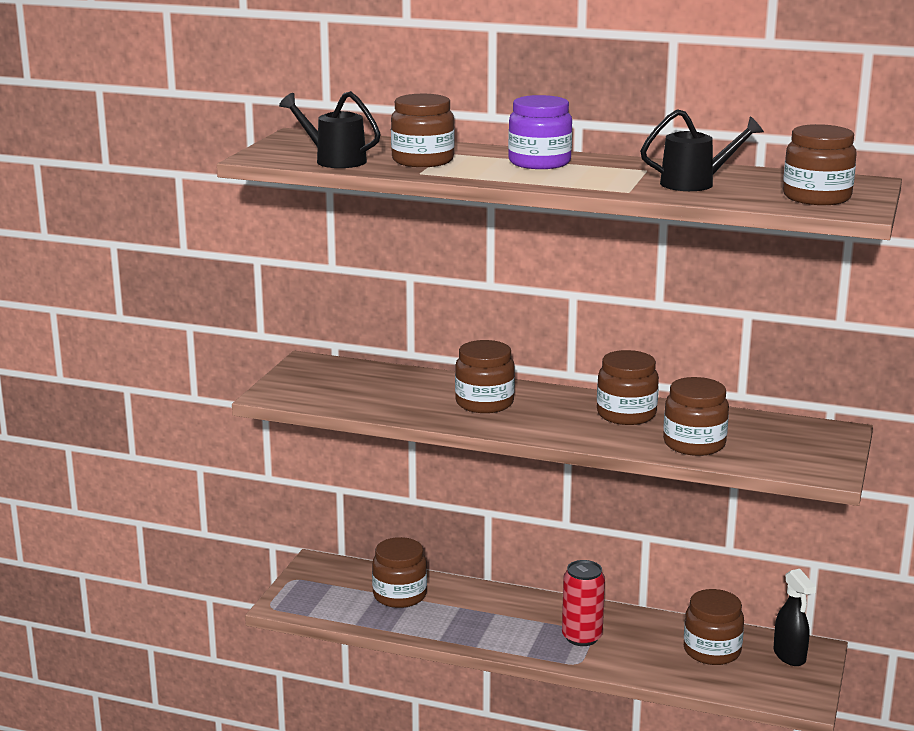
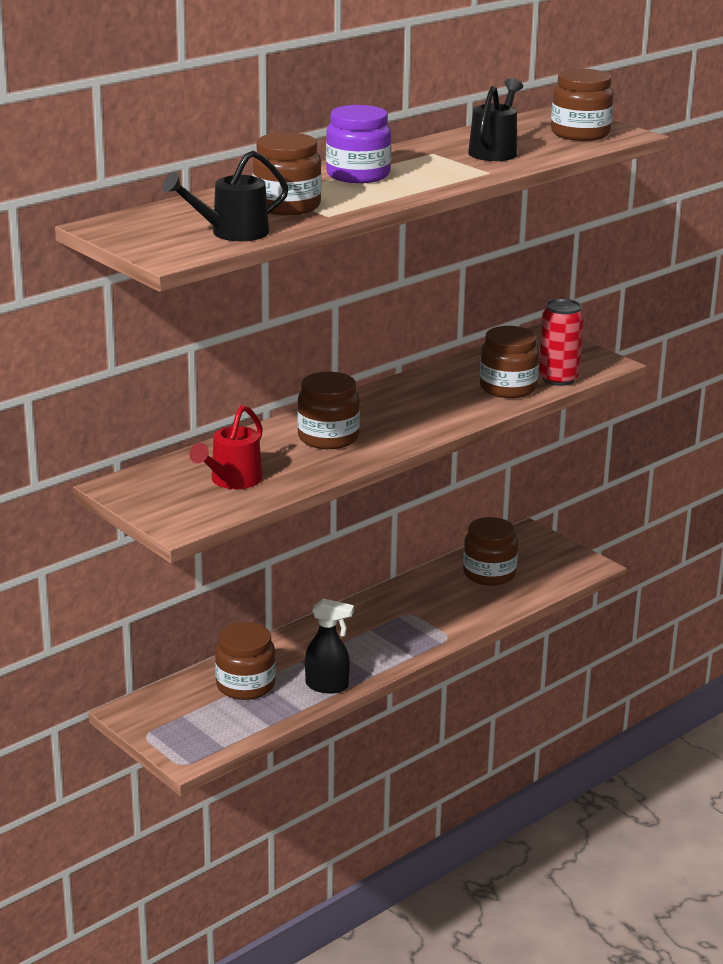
camera: 60 degrees left, 5 degrees up
red can [562,560,605,646] -> red can moved to [539,299,584,386]
brown jar [597,350,659,425] -> none
black spray bottle [773,569,816,666] -> black spray bottle moved to [305,598,354,694]
none -> red watering can [189,405,263,489]

